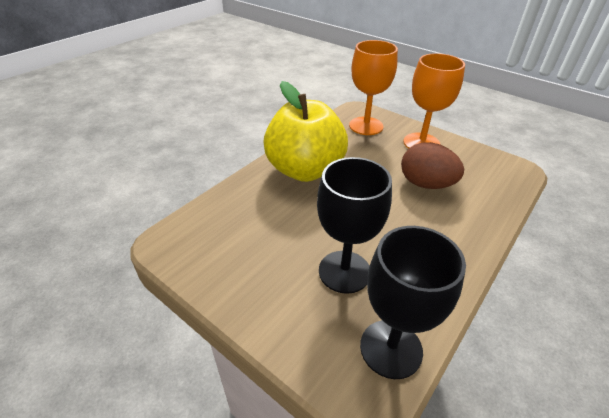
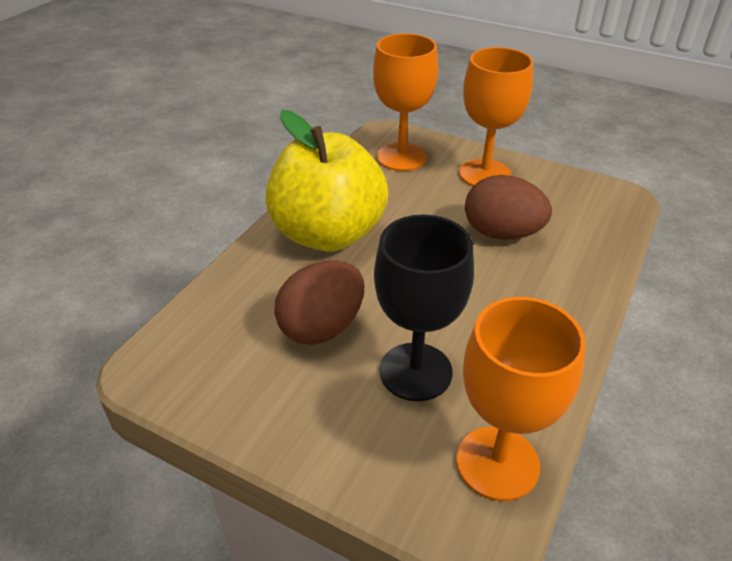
camera: 10 degrees left, 0 degrees up
black goblet [360,226,466,379] -> orange goblet [456,297,586,501]
none -> brown egg [274,260,364,345]

